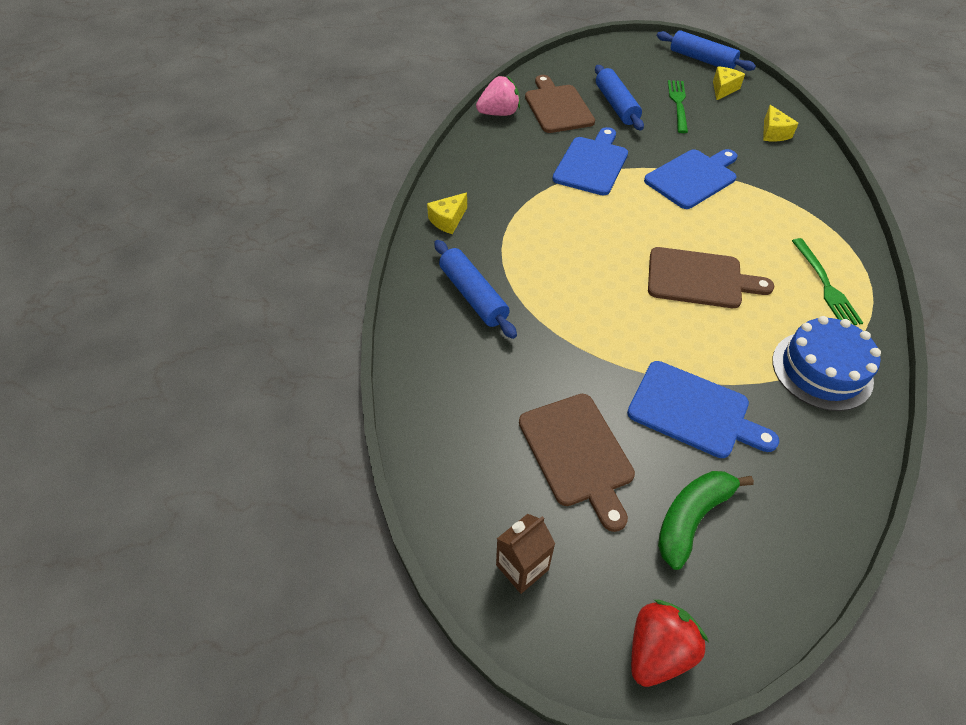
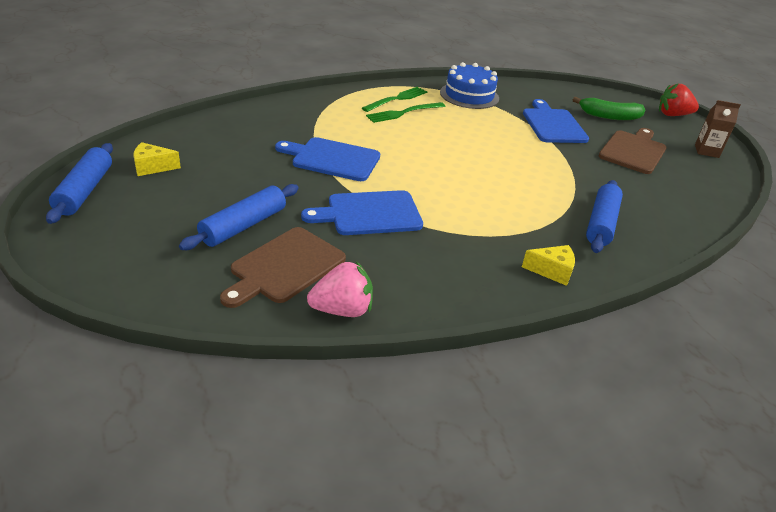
camera: 130 degrees left, 15 degrees down
pink strawberry [476,76,520,116] -> pink strawberry turned 135 degrees clockwise [307,261,373,317]
brown cutting board [648,247,774,308] -> none
green fork [668,80,688,133] -> green fork moved to [366,102,445,123]
yellow cheese [763,105,799,141] -> none

